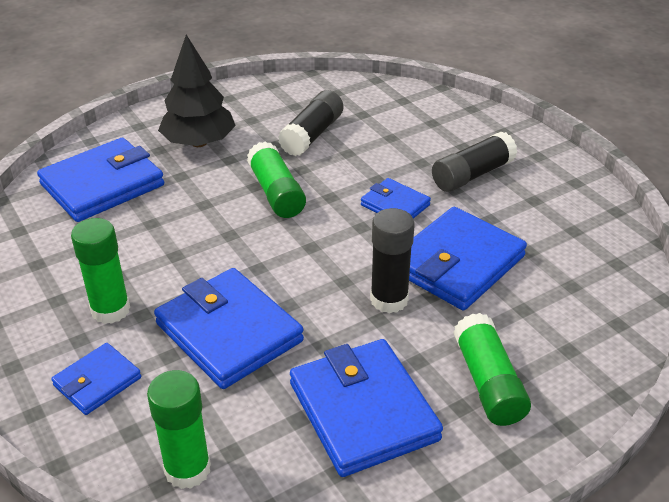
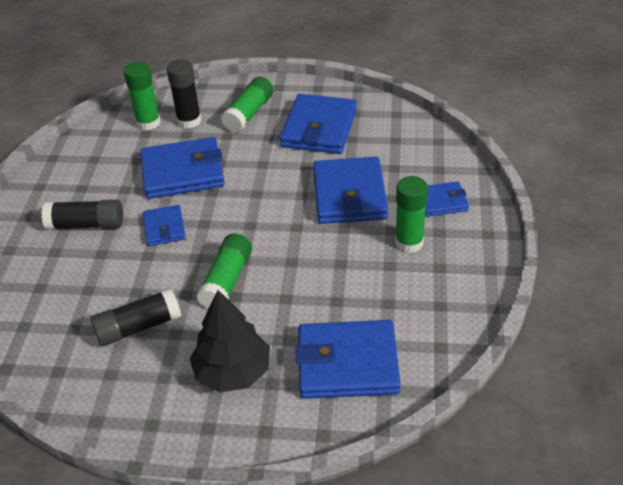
camera: 140 degrees left, 5 degrees up
green glue stick [147,370,211,489] -> green glue stick moved to [124,62,161,130]
black glue stick [370,208,415,313] -> black glue stick moved to [167,59,201,129]

